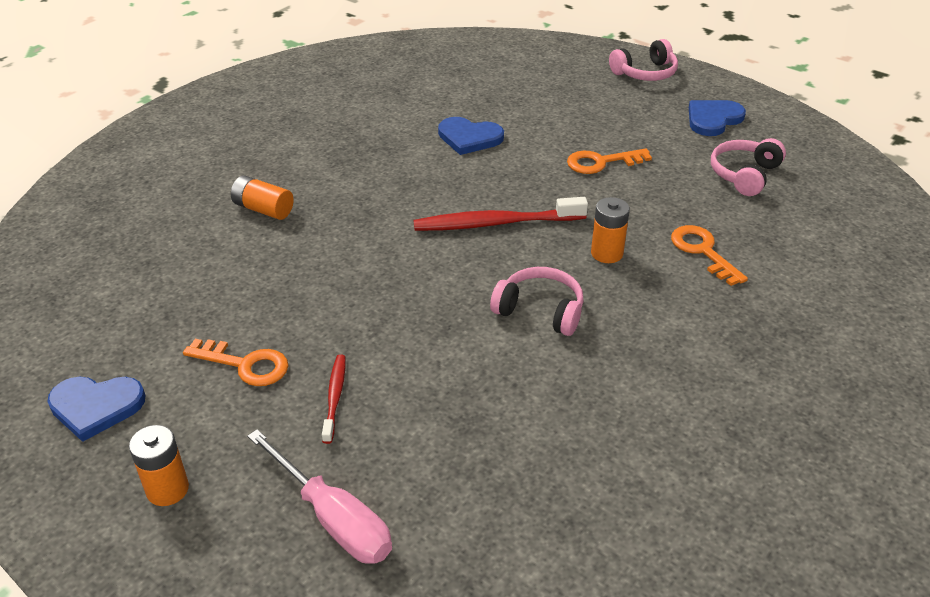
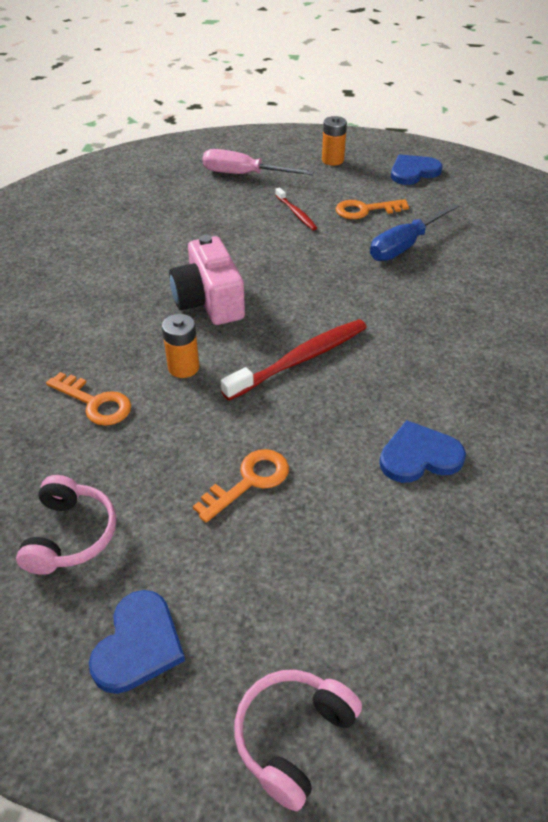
camera: 150 degrees right, 5 degrees up
orange battery [231,175,294,220] -> none
pink headphones [490,267,584,336] -> pink camera [169,235,245,325]
none -> blue screwdriver [370,203,459,261]

